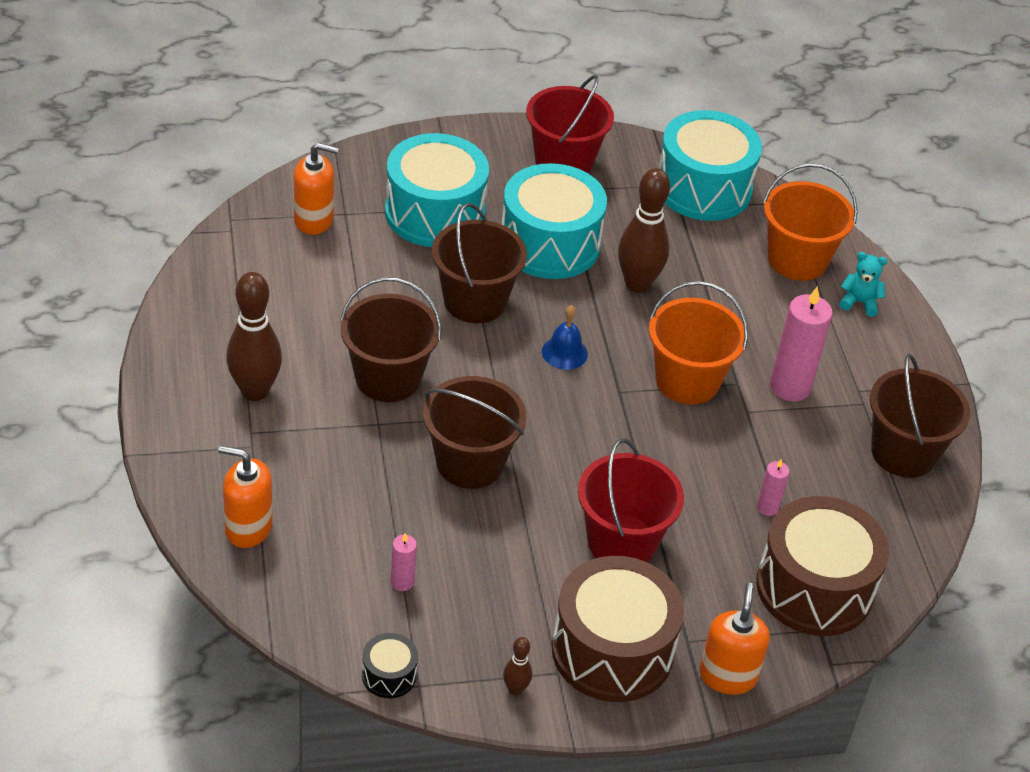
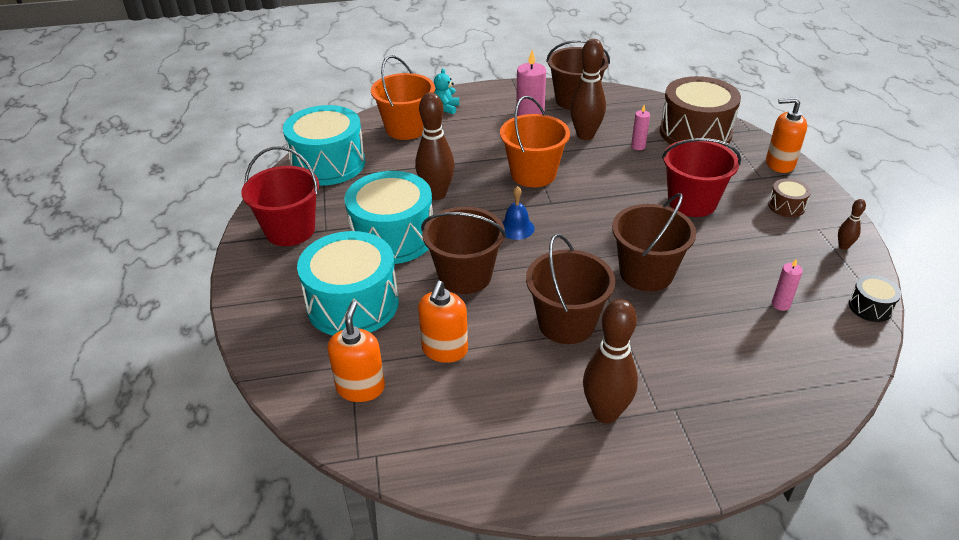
camera: 85 degrees left, 5 degrees down
orange soap dispenser [218,446,273,548] -> orange soap dispenser moved to [418,281,468,363]
brown drum [552,556,684,702] -> brown drum [768,178,811,217], size x0.44
none -> brown bowling pin [570,39,606,140]

